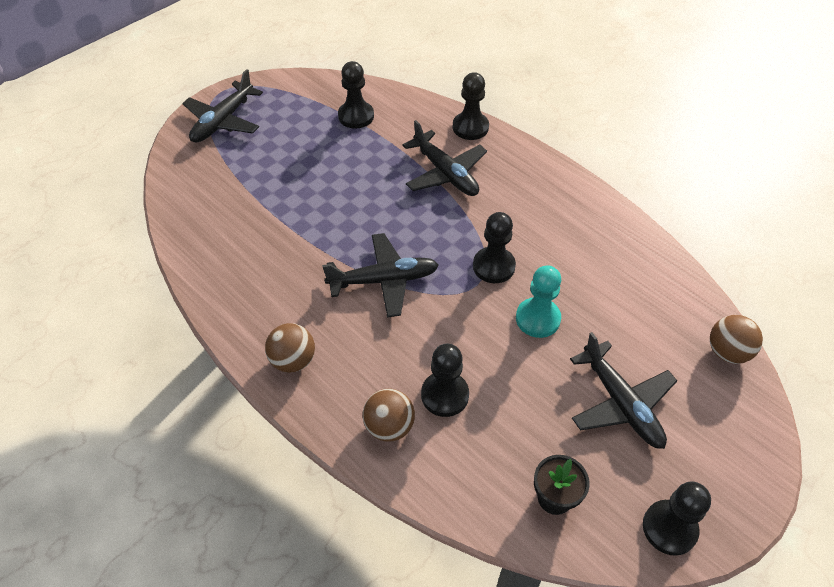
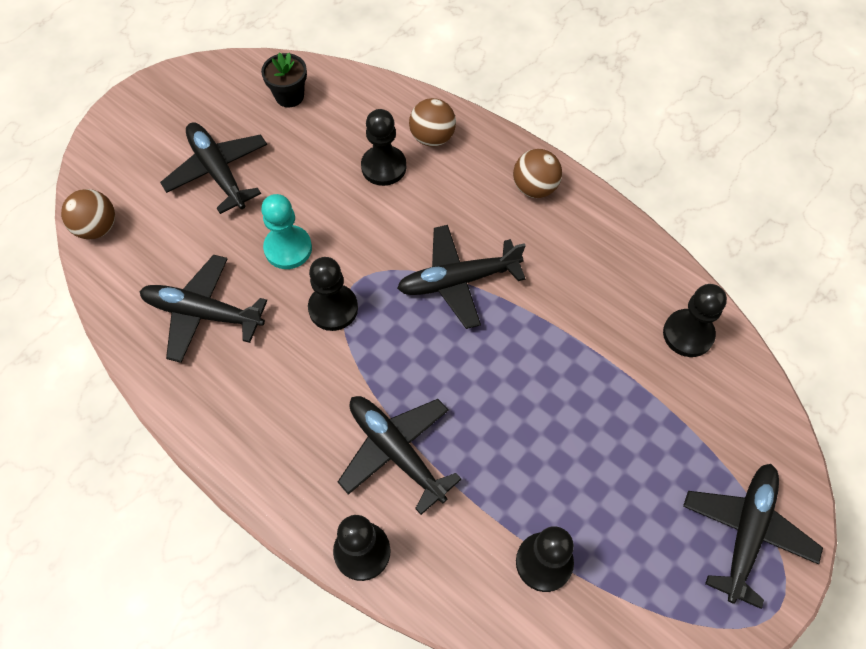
camera: 175 degrees right, 10 degrees up
black pawn [643,482,711,556] -> black pawn moved to [663,284,727,357]
none -> black plane [139,255,267,363]

